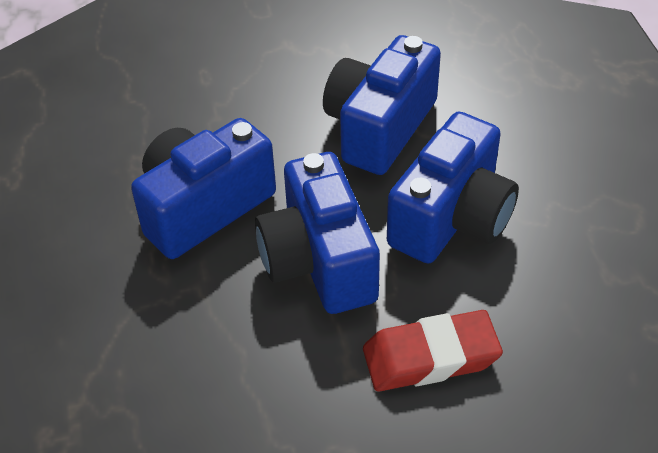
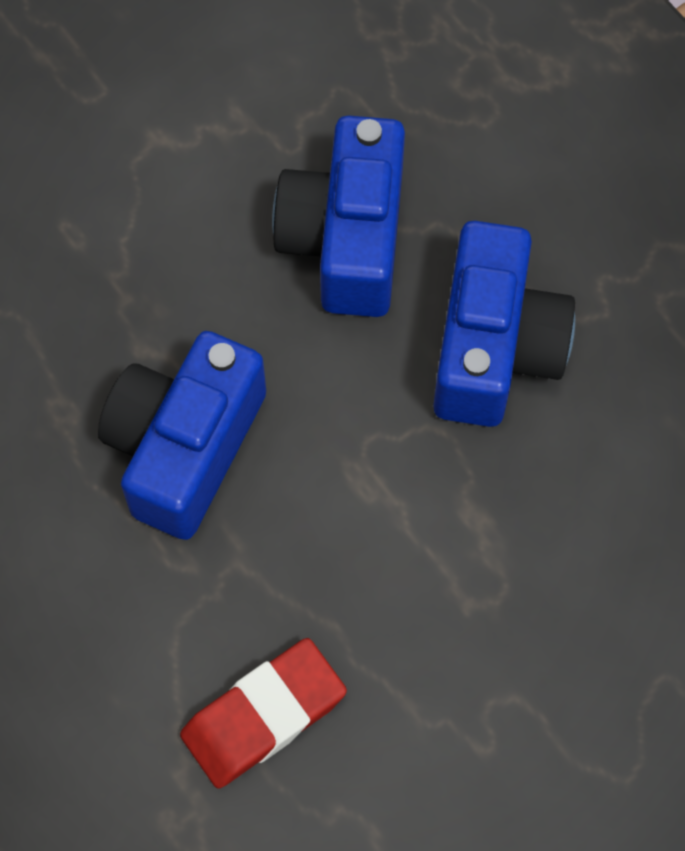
camera: 25 degrees left, 20 degrees up
blue camera [255,152,380,314] -> none
red eraser [363,310,503,391] -> red eraser moved to [180,638,347,788]

